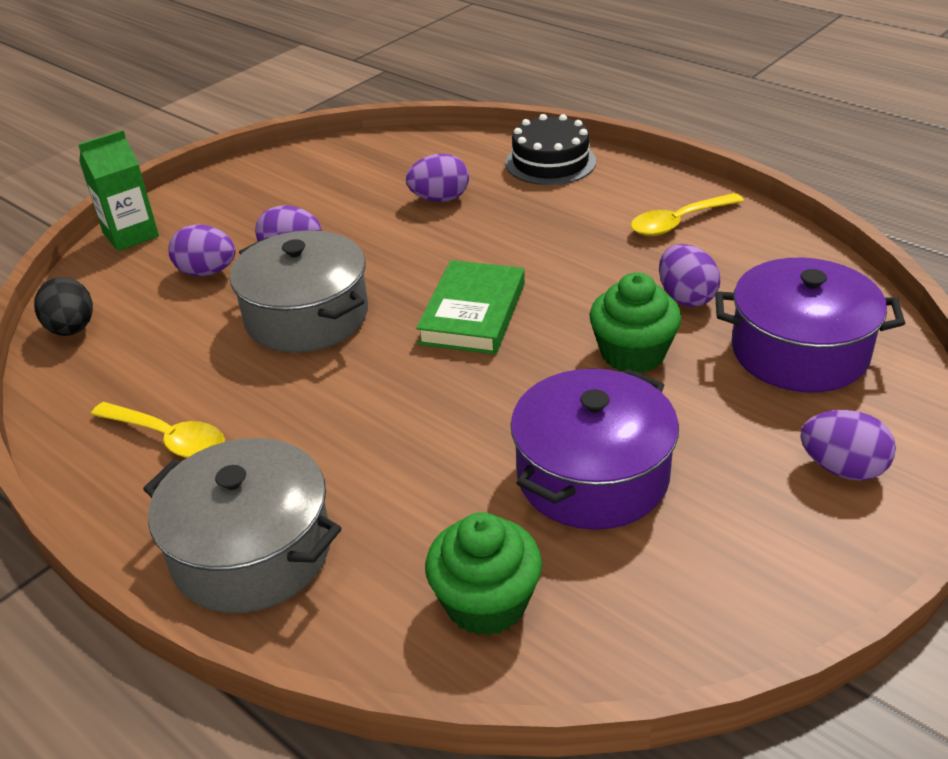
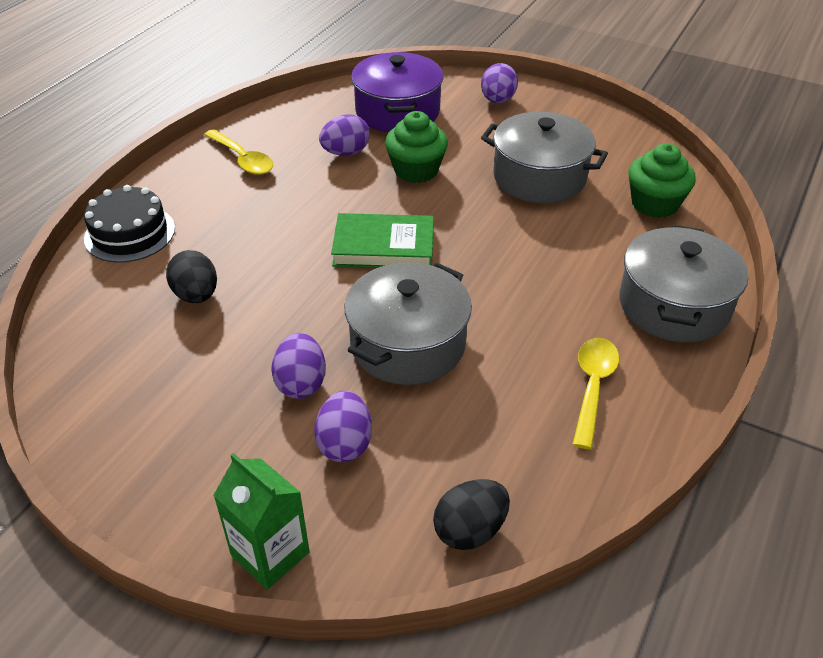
camera: 105 degrees left, 5 degrees up
purple egg [406,154,469,202] -> black egg [166,250,217,303]
purple pot [511,369,679,530] -> grey pot [481,112,608,203]

